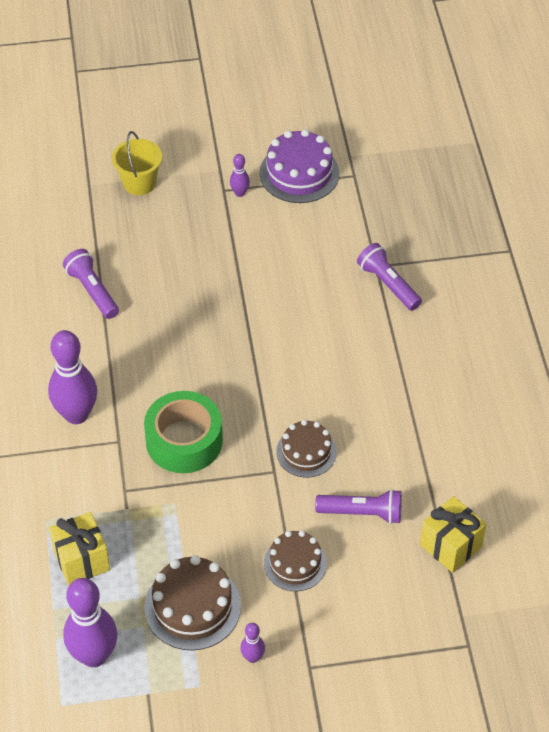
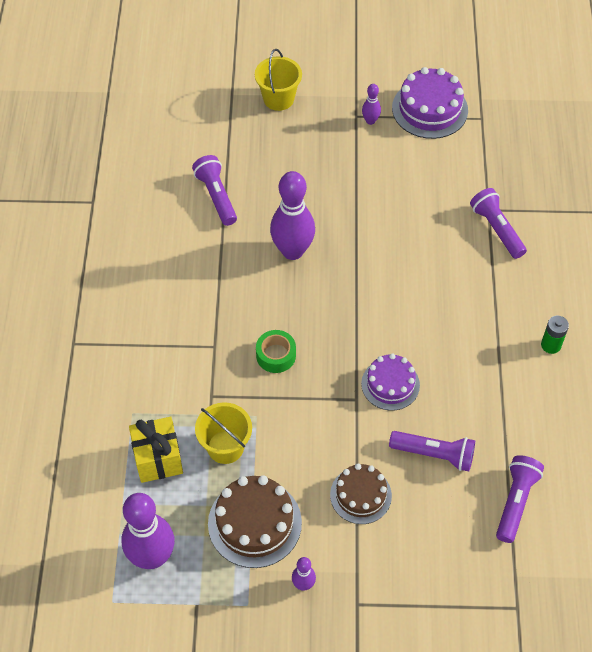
camera: 10 degrees right, 5 degrees up
purple bowling pin [48,330,97,424] -> purple bowling pin moved to [270,171,315,260]
green tape [144,391,223,473] -> green tape [256,330,296,373], size x0.54
brown cake [276,420,337,478] -> purple cake [361,353,420,411]
yellow gift [420,496,487,573] -> purple flashlight [496,455,544,543]
none -> yellow bucket [195,402,252,464]
none -> green battery [541,316,569,354]

